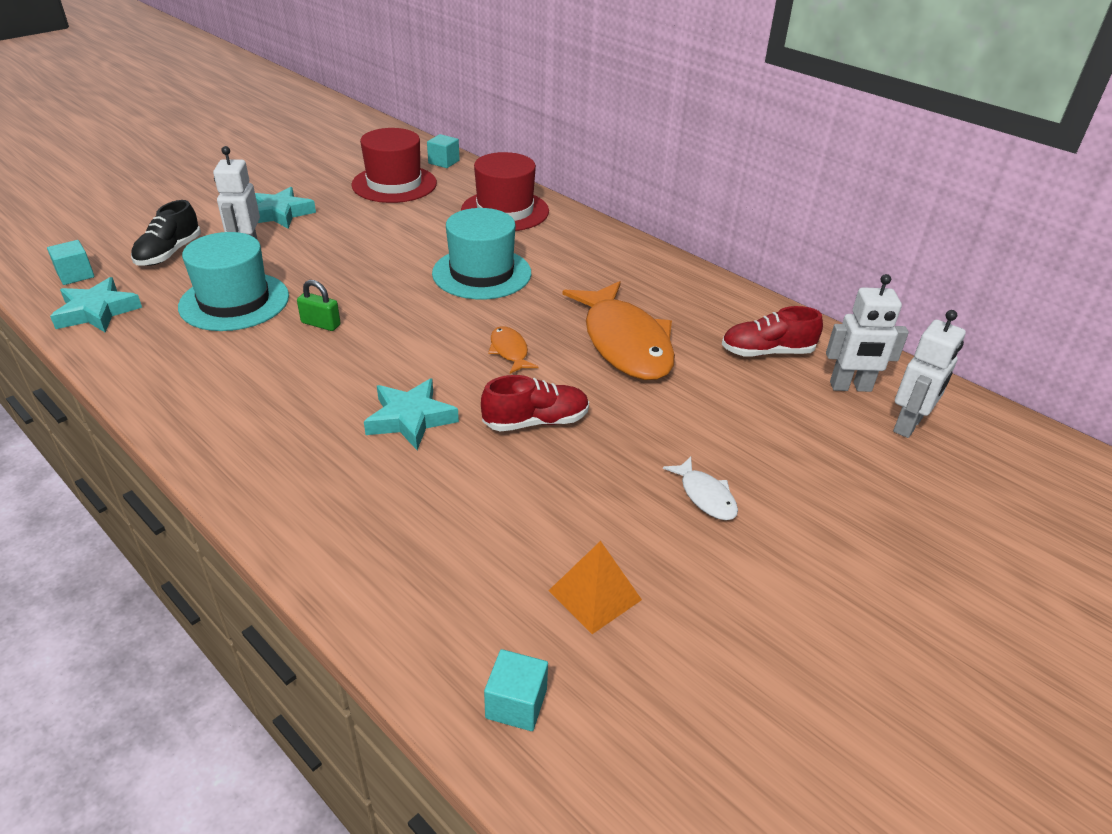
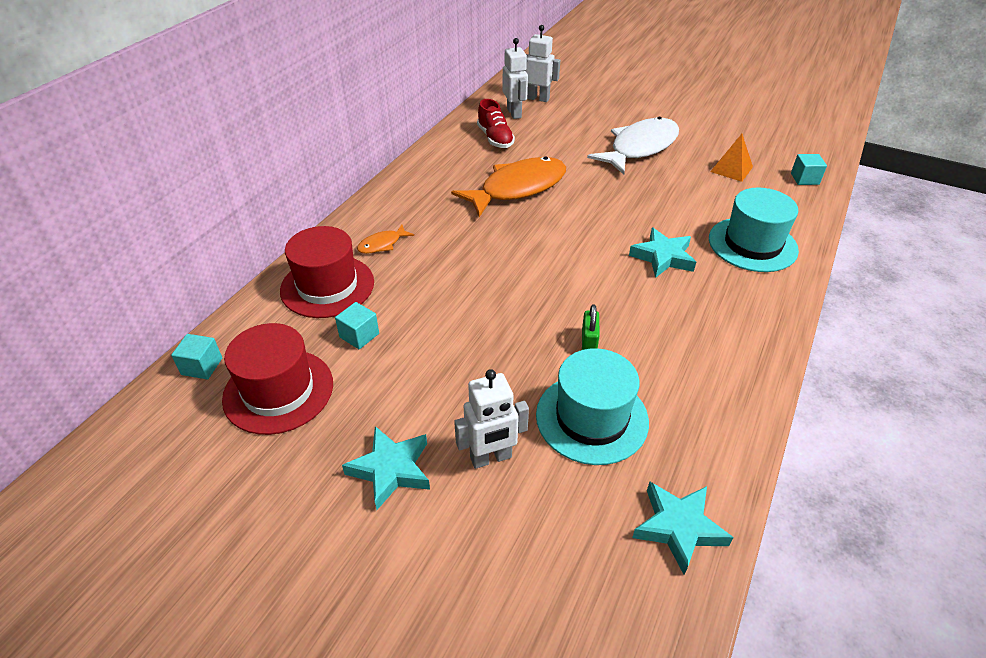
camera: 105 degrees left, 5 degrees up
turquoise cube [47,240,95,285] -> turquoise cube moved to [335,302,379,349]
black shoe [131,200,201,266] -> none
turquoise hat [432,208,531,299] -> turquoise hat moved to [709,188,799,272]
red shoe [481,375,589,432] -> none
orange fish [488,326,539,374] -> orange fish moved to [357,224,414,254]
white fish [663,457,738,520] -> white fish [587,117,679,175], size x2.30

